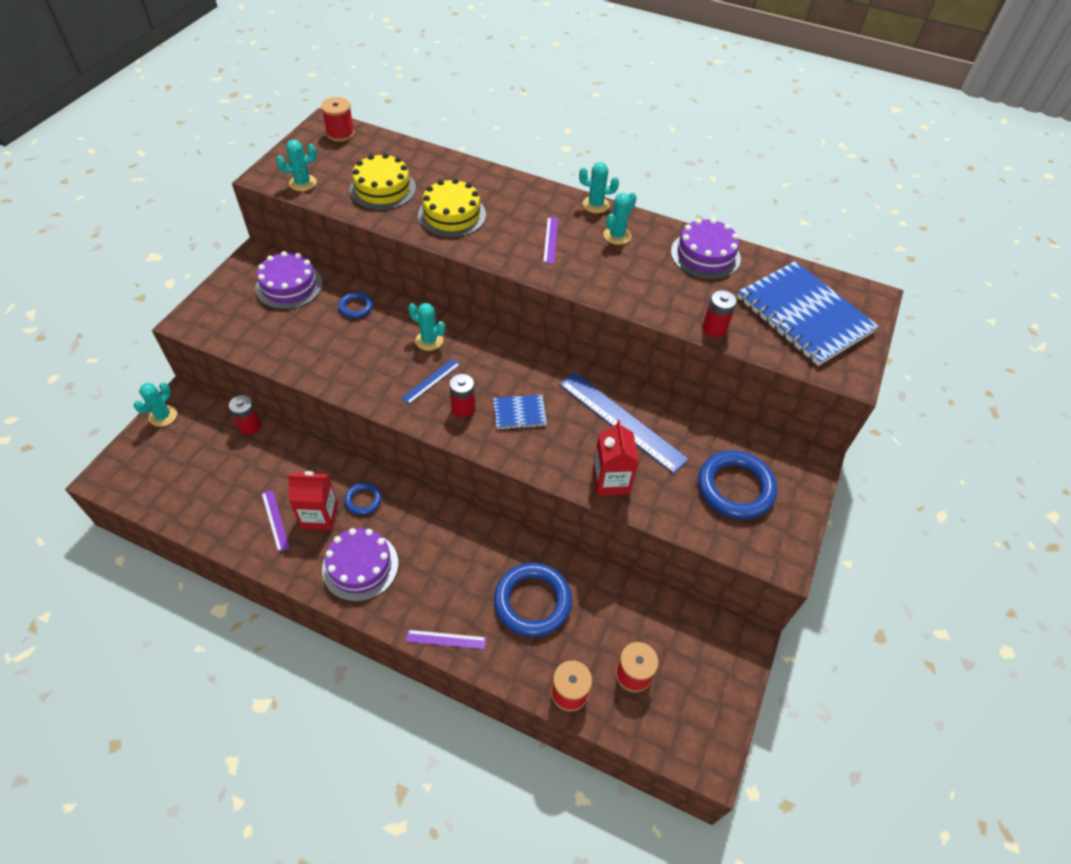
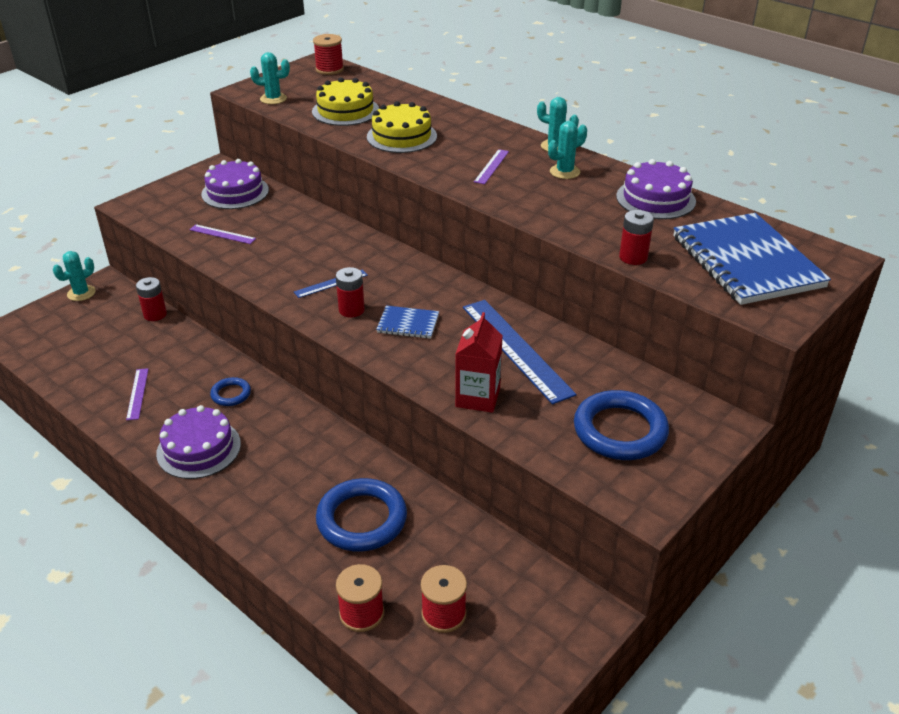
camera: 20 degrees right, 15 degrees down
red carton [288,471,338,530] -> none
blue ring [338,292,373,318] -> none
purple ruler [406,630,486,649] -> purple ruler moved to [190,224,256,244]
turquoise cactus [408,303,445,351] -> none

